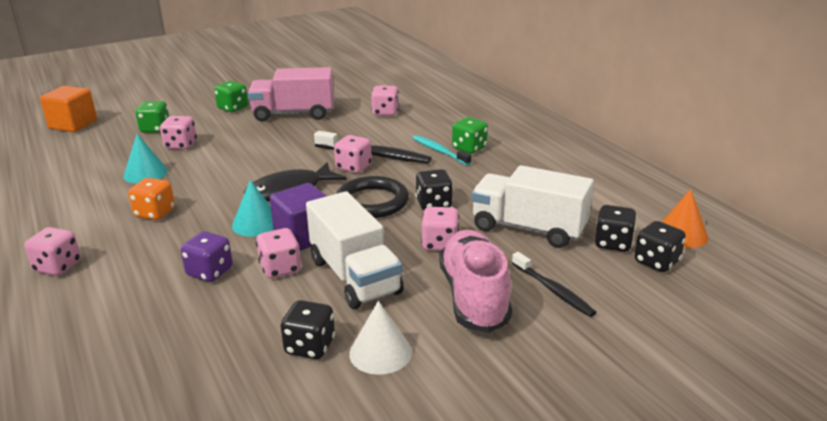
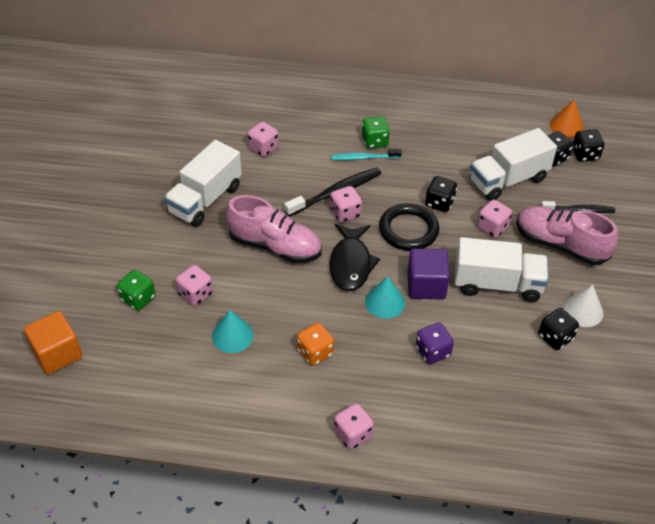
camera: 55 degrees left, 20 degrees up
green dice [214,81,248,112] -> none
pink truck [248,67,334,121] -> white truck [164,140,242,227]
pink dice [256,228,301,278] -> none
none -> pink shoe [226,195,322,263]

